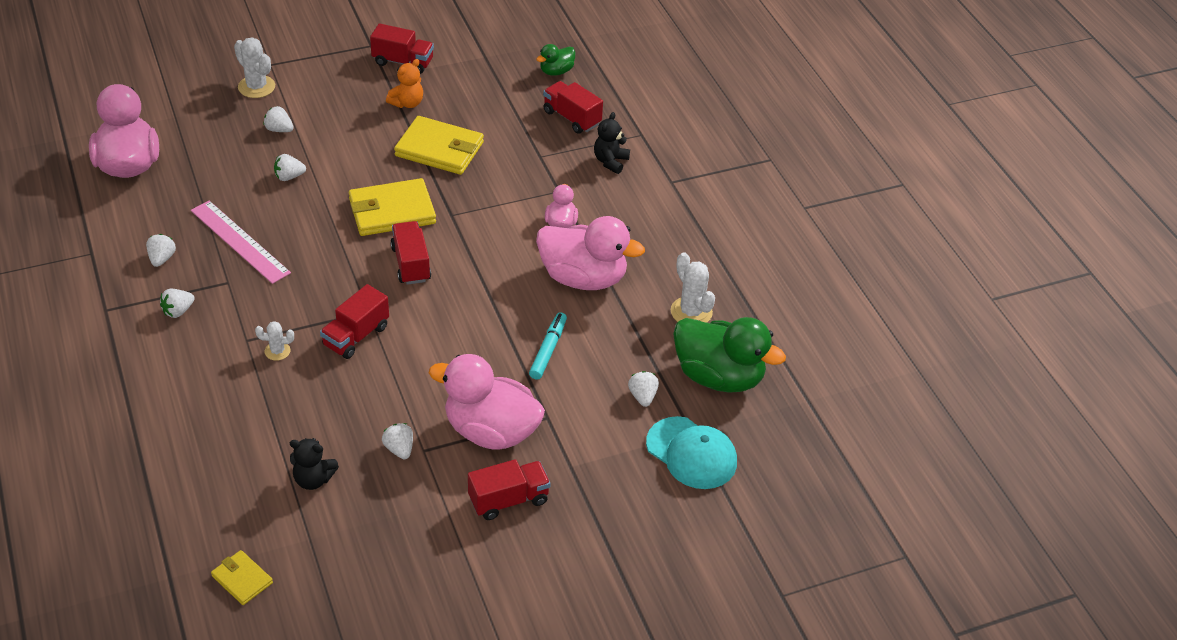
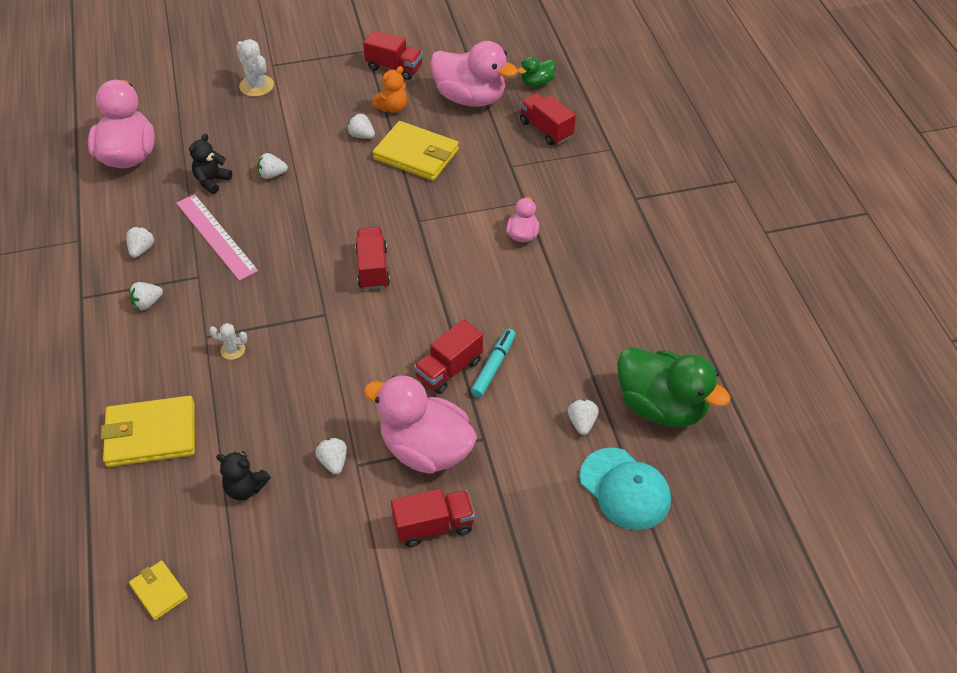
camera: 10 degrees right, 5 degrees up
white strawberry [263,106,294,132] -> white strawberry moved to [347,113,375,139]
red truck [320,284,389,359] -> red truck moved to [414,319,483,394]
yellow wallet [349,178,436,236] -> yellow wallet moved to [101,396,195,467]
pink duck [536,216,645,290] -> pink duck moved to [430,41,518,107]
black teddy bear [594,112,630,174] -> black teddy bear moved to [189,134,232,194]
white cactus [671,252,715,323] -> none

